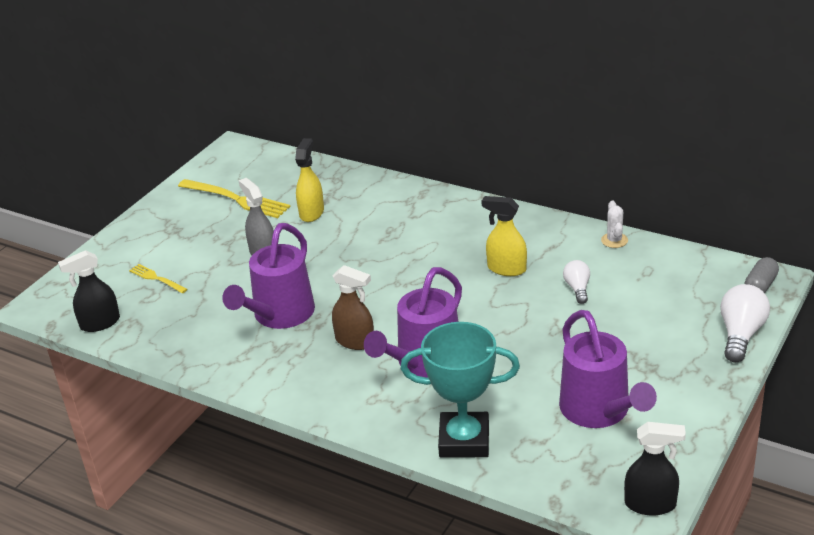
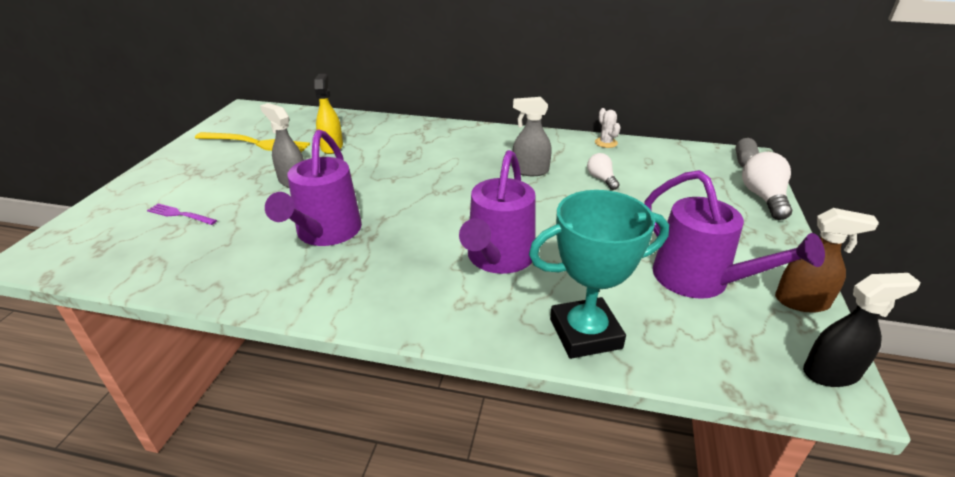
camera: 20 degrees left, 0 degrees up
black spray bottle [58,250,120,332] -> none
yellow fork [129,264,188,294] -> purple fork [147,204,217,225]
brown spray bottle [332,265,374,350] -> brown spray bottle moved to [775,208,879,313]
yellow spray bottle [482,196,527,276] -> grey spray bottle [513,97,552,176]

